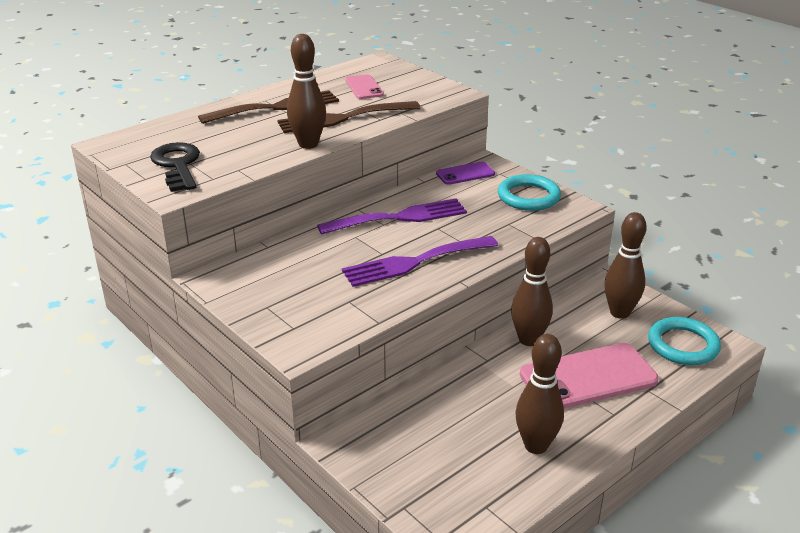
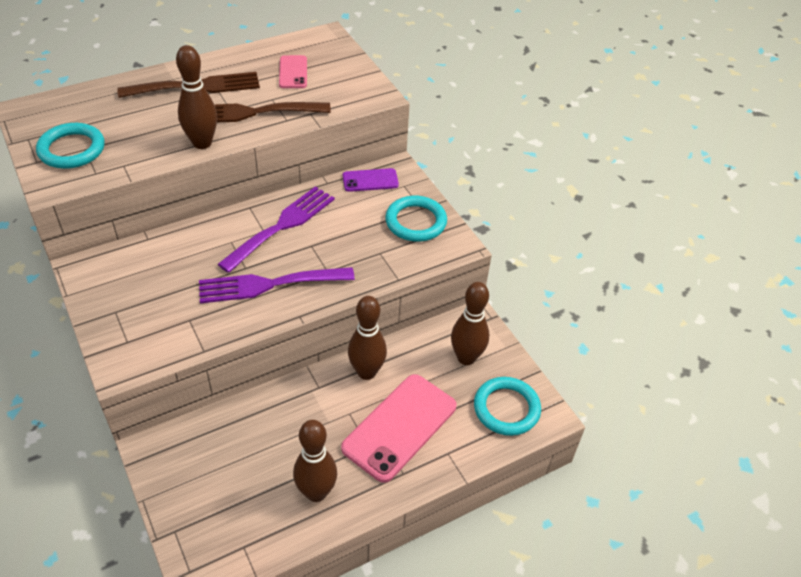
camera: 10 degrees right, 15 degrees up
black key [150,142,200,192] -> turquoise ring [36,123,105,169]
purple fork [317,198,467,235] -> purple fork turned 45 degrees counterclockwise [218,186,335,273]
pink phone [520,343,659,409] -> pink phone turned 45 degrees counterclockwise [341,374,457,483]

